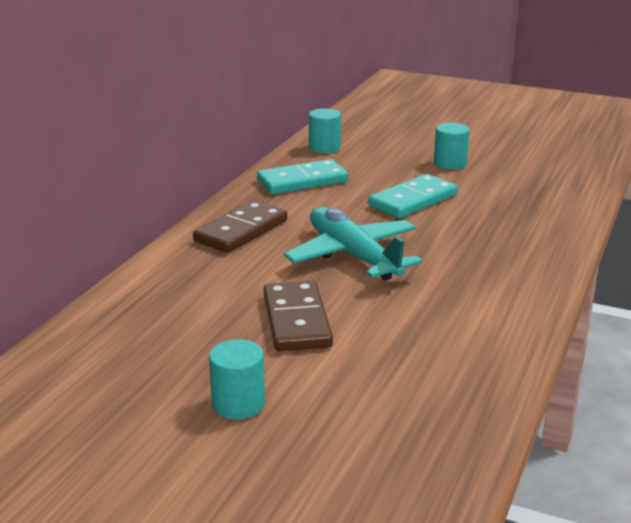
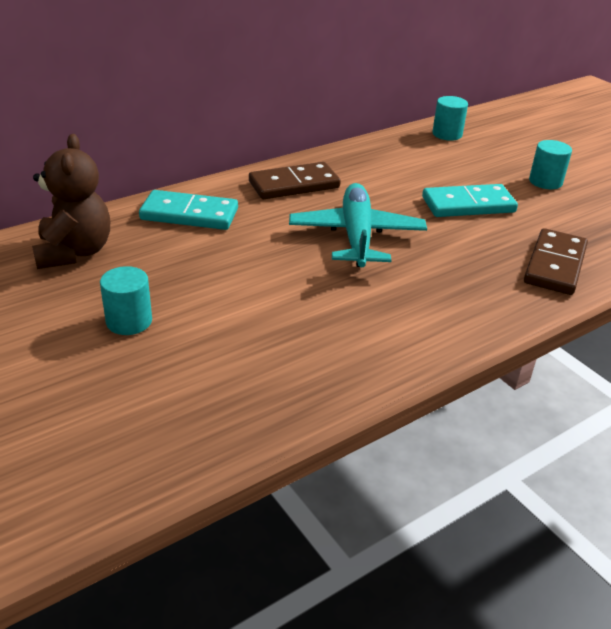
camera: 30 degrees right, 10 degrees up
turquoise domino [257,159,349,194] -> turquoise domino moved to [139,190,238,230]
brown domino [264,281,333,351] -> brown domino moved to [524,228,588,295]
none -> brown teddy bear [32,134,110,269]

